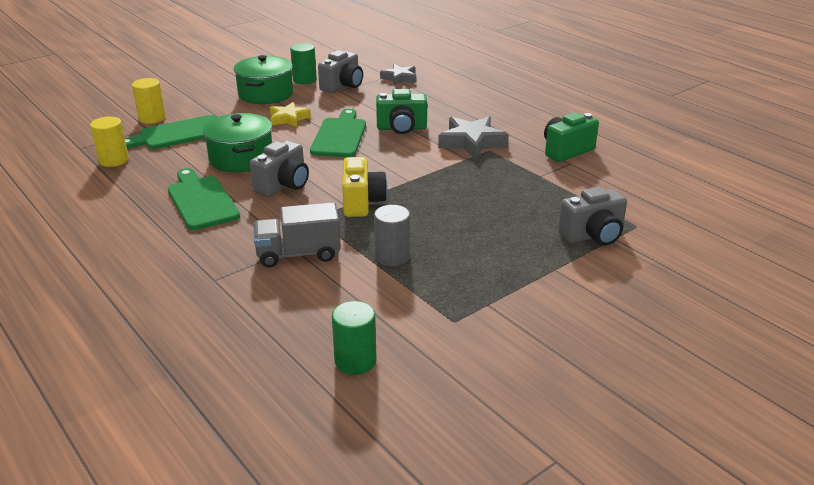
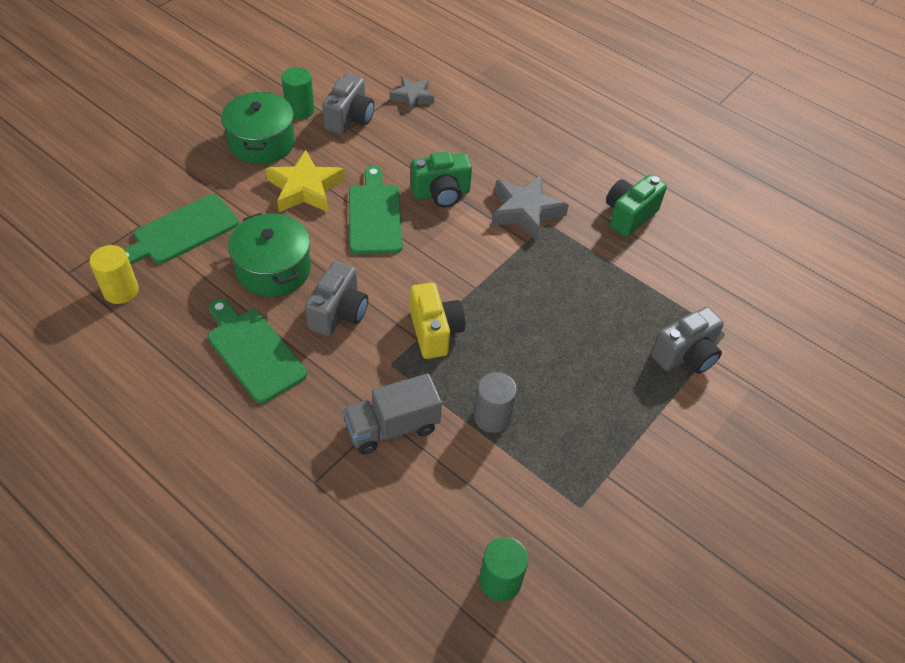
camera: 15 degrees left, 20 degrees up
yellow cylinder [132,78,166,124] -> none
yellow star [270,102,311,127] -> yellow star [265,150,344,212], size x1.57

